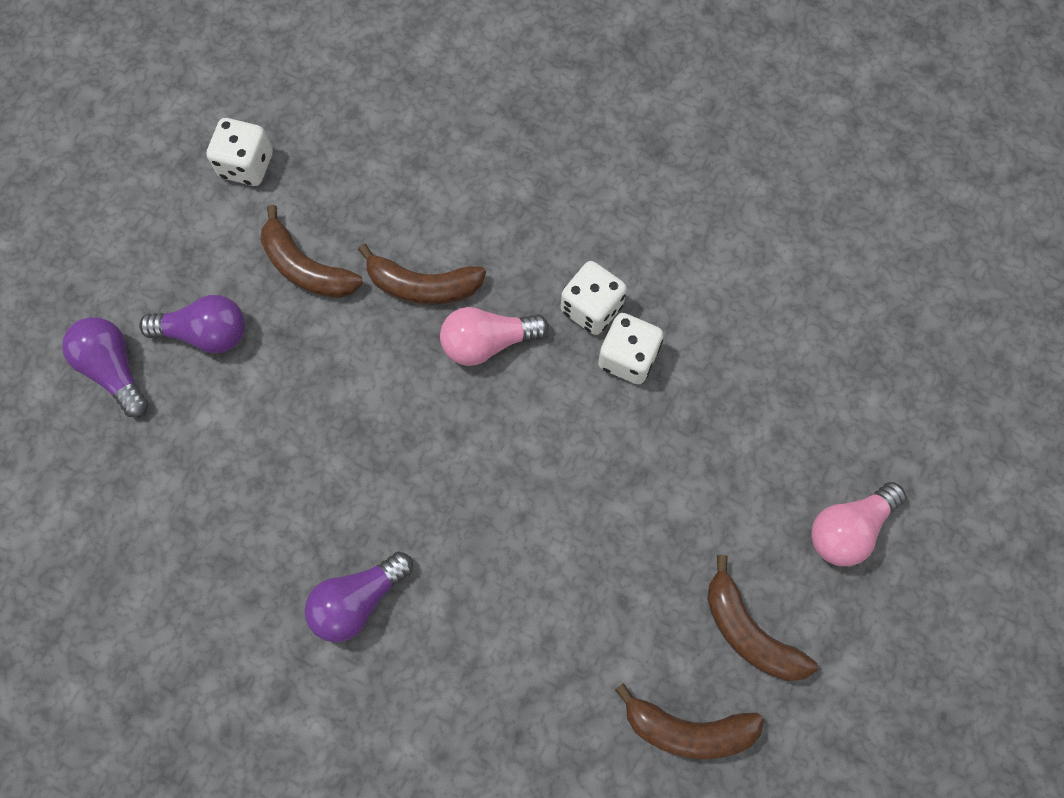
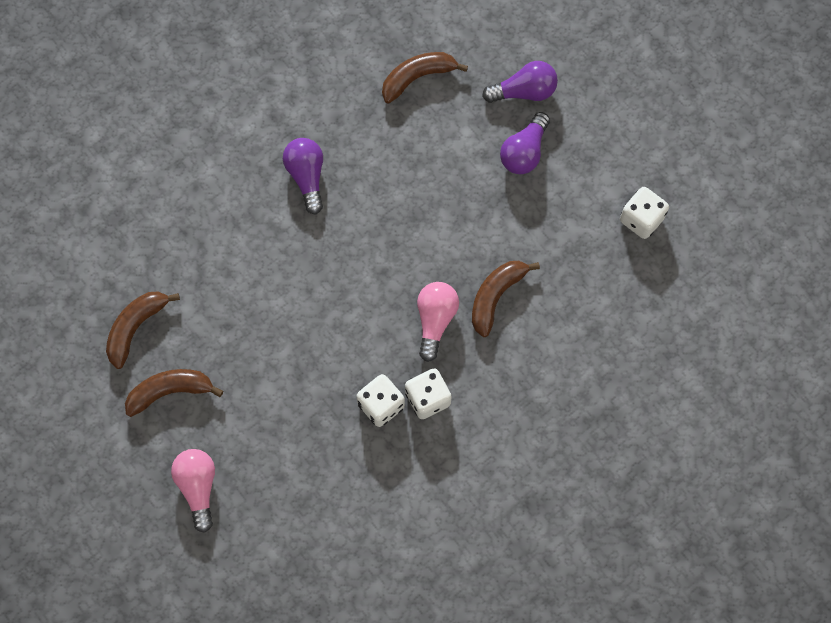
camera: 115 degrees right, 0 degrees up
brown banana [260,205,363,298] -> brown banana moved to [382,52,468,103]

